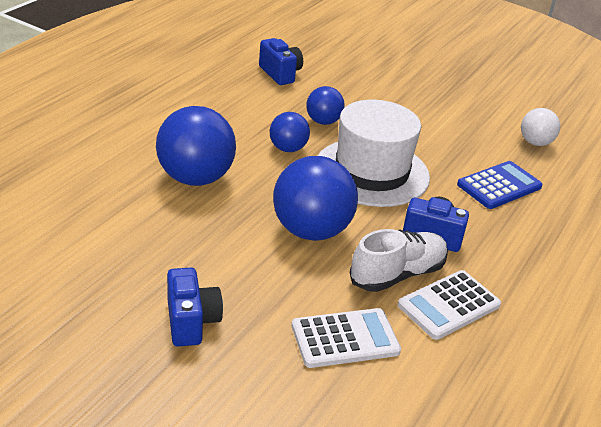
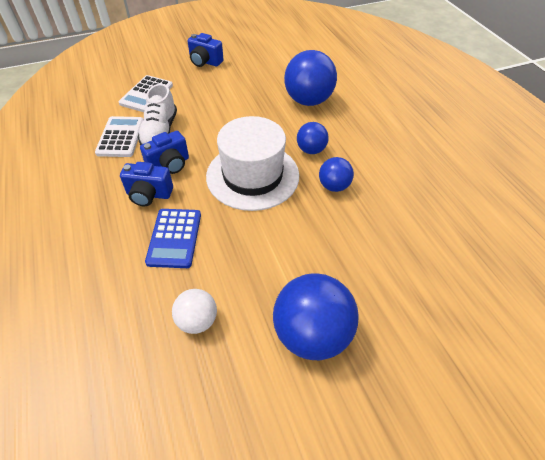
camera: 130 degrees right, 15 degrees up
blue camera [259,38,303,85] -> blue camera moved to [120,162,173,206]
blue ball [273,156,358,241] -> blue ball moved to [273,273,359,360]

